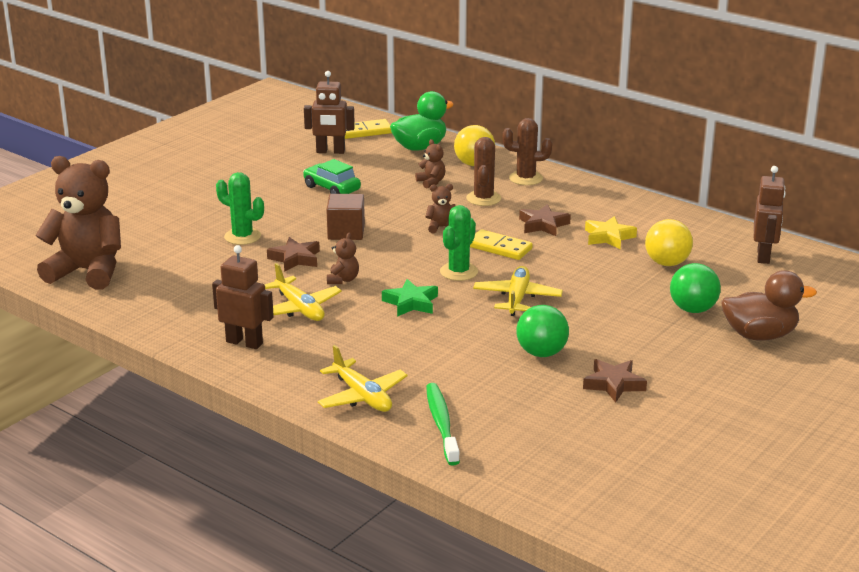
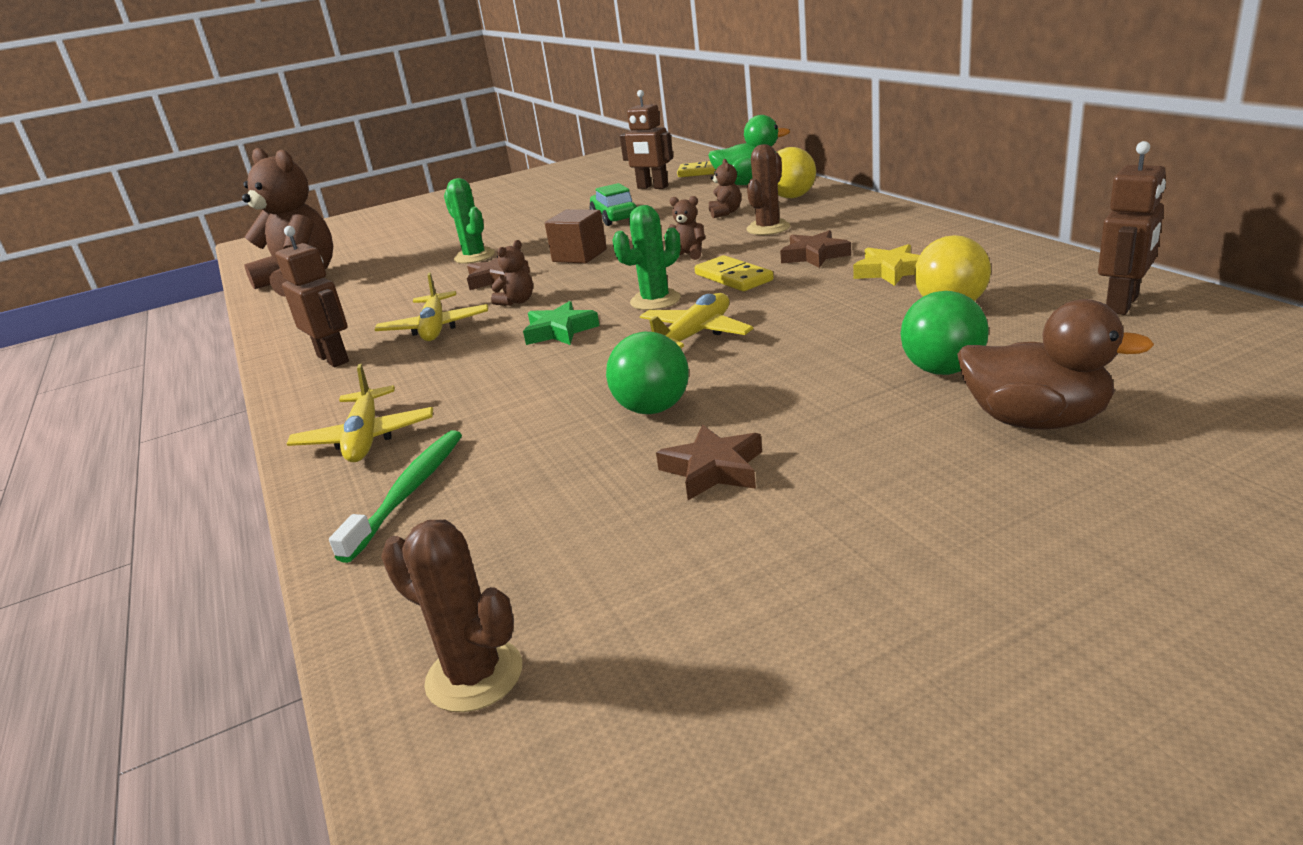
camera: 30 degrees right, 0 degrees up
brown cactus [502,118,552,185] -> brown cactus moved to [381,520,522,712]

